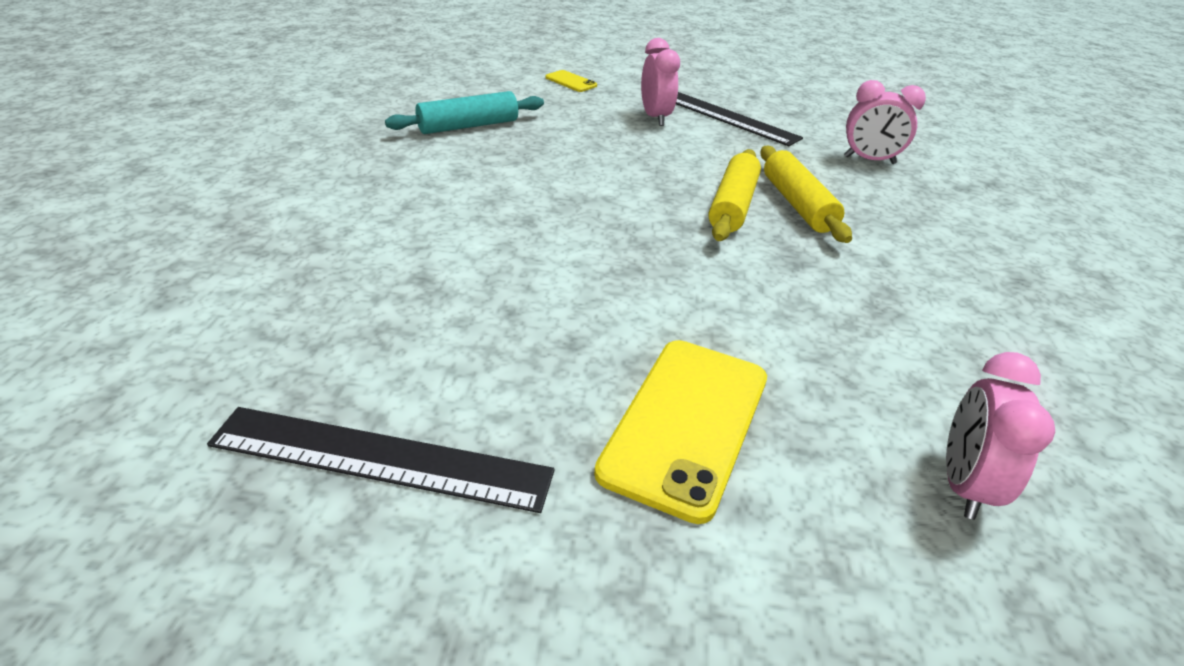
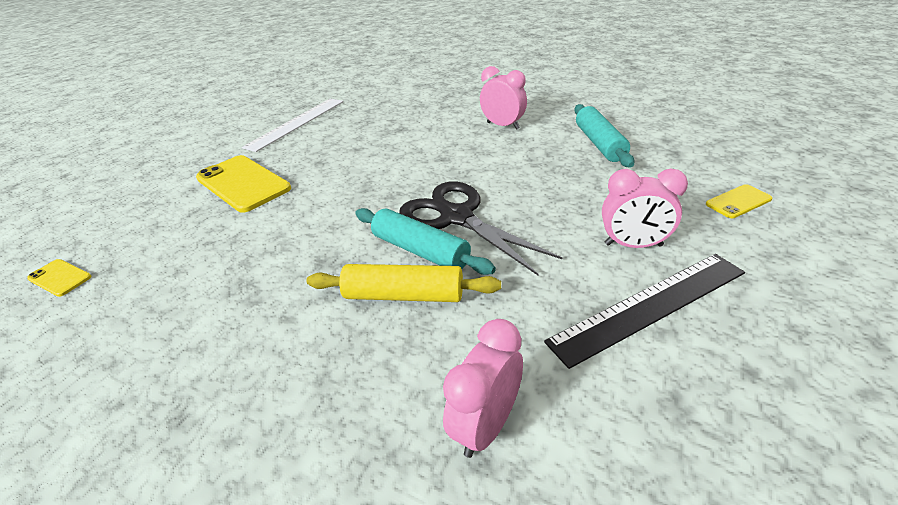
camera: 115 degrees right, 0 degrees up
black ruler [207,407,555,513] -> white ruler [242,99,344,152]
yellow rolling pin [708,149,761,241] -> turquoise rolling pin [355,208,496,275]
pink clock [946,352,1055,520] -> pink clock moved to [480,66,527,129]
none -> yellow phone [27,259,91,297]
none -> black scissors [399,182,562,275]

